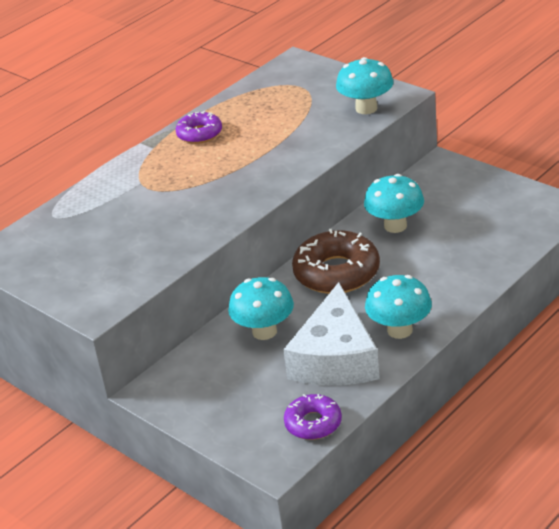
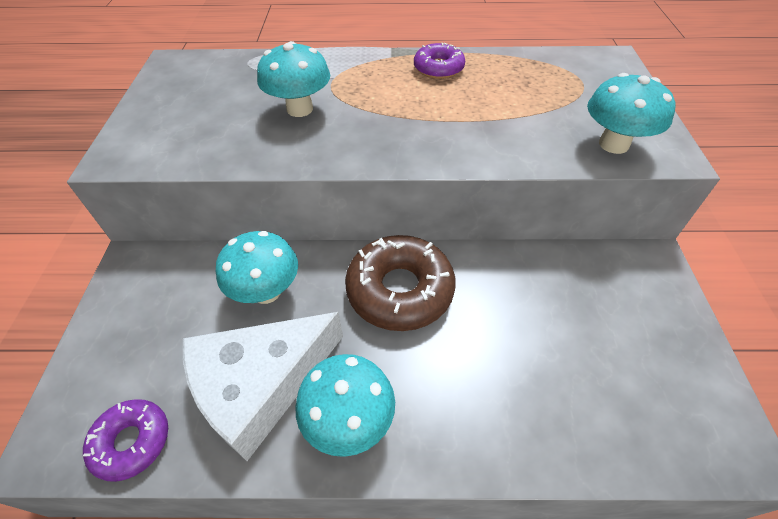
camera: 45 degrees right, 15 degrees up
turquoise mushroom [364,174,424,233] -> turquoise mushroom moved to [257,41,330,117]

